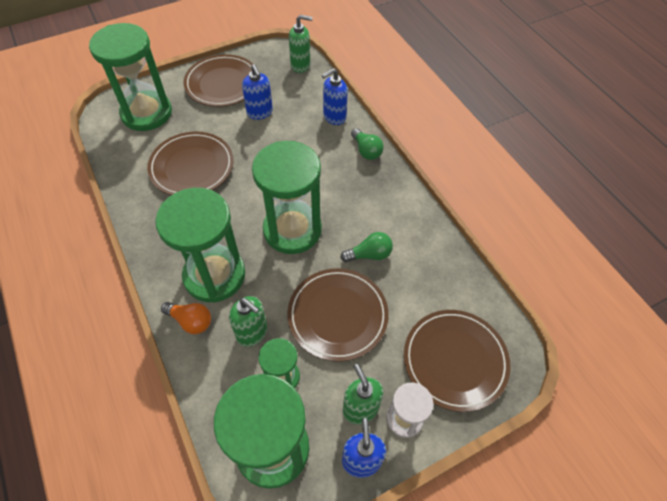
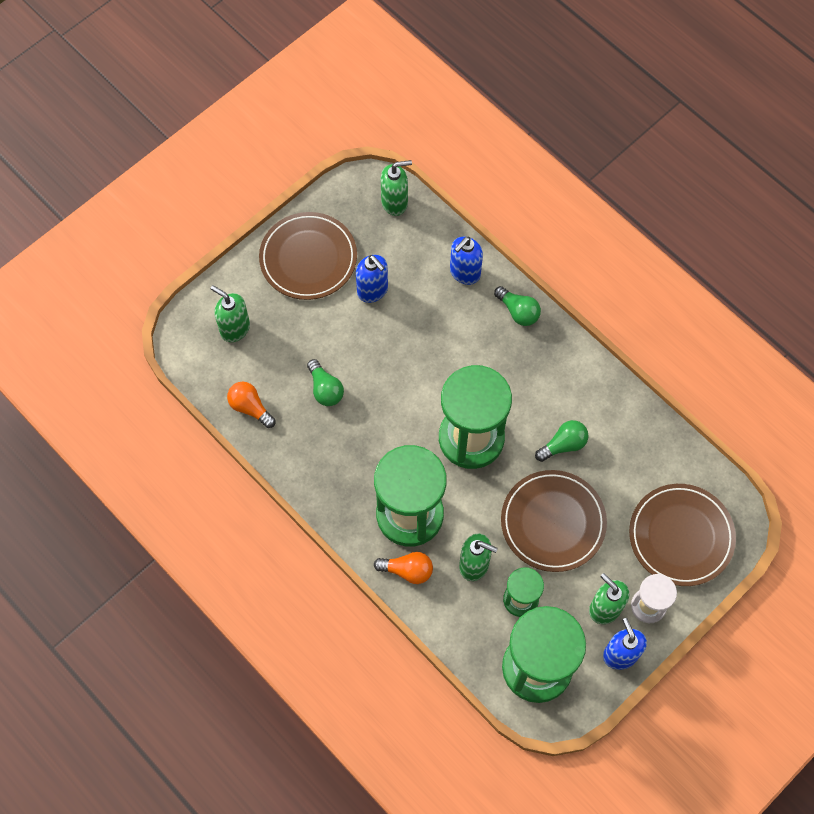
camera: 15 degrees left, 10 degrees up
green hourglass [89,23,172,131] -> green soap dispenser [210,285,250,342]
brown plate [147,132,234,195] -> green light bulb [307,359,344,406]
none -> orange light bulb [227,382,276,428]

